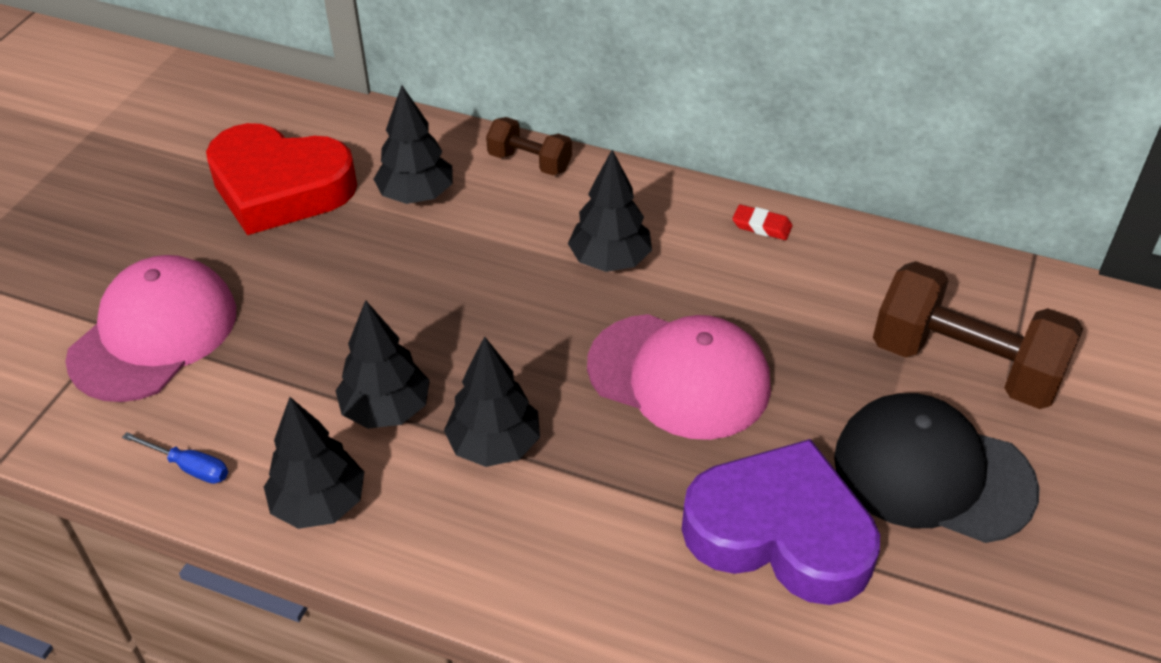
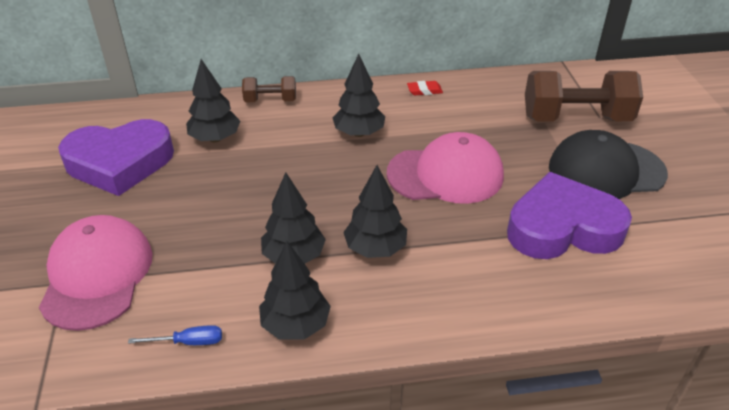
camera: 30 degrees left, 5 degrees down
red heart [206,123,357,235] -> purple heart [58,119,174,196]

